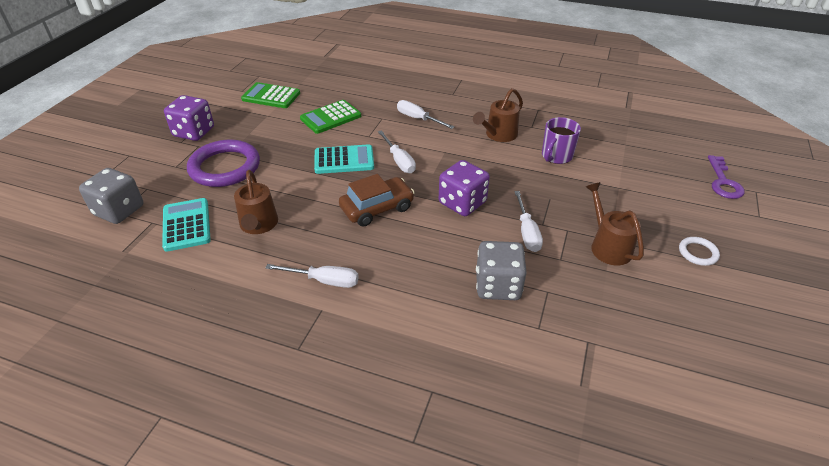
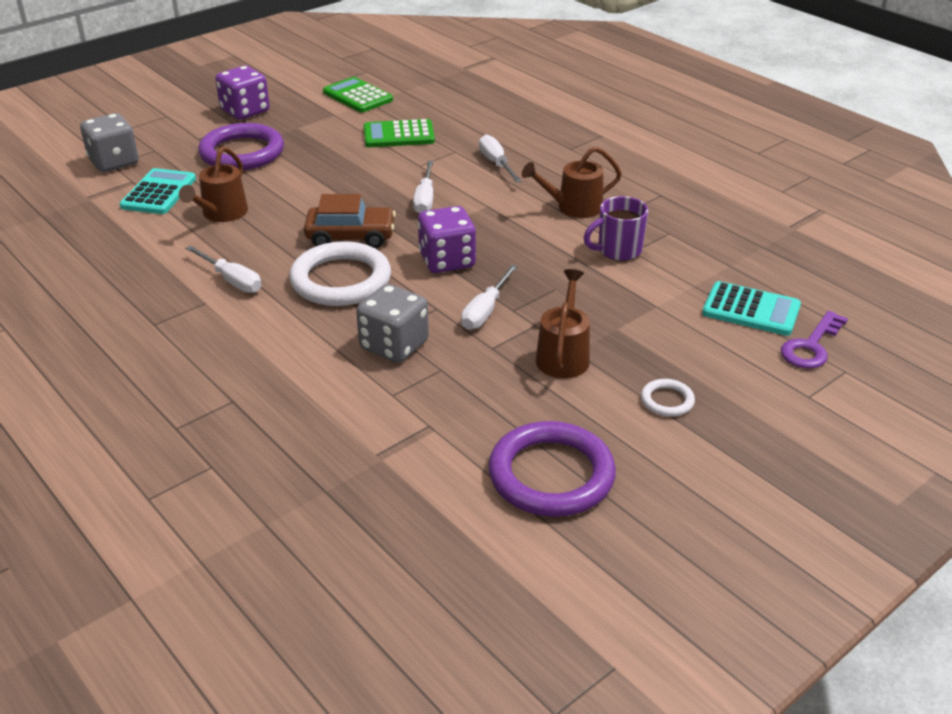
camera: 30 degrees right, 5 degrees down
turquoise calculator [314,144,374,174] -> turquoise calculator moved to [702,281,801,336]
none -> white ring [289,241,391,306]
none -> purple ring [488,421,616,517]

